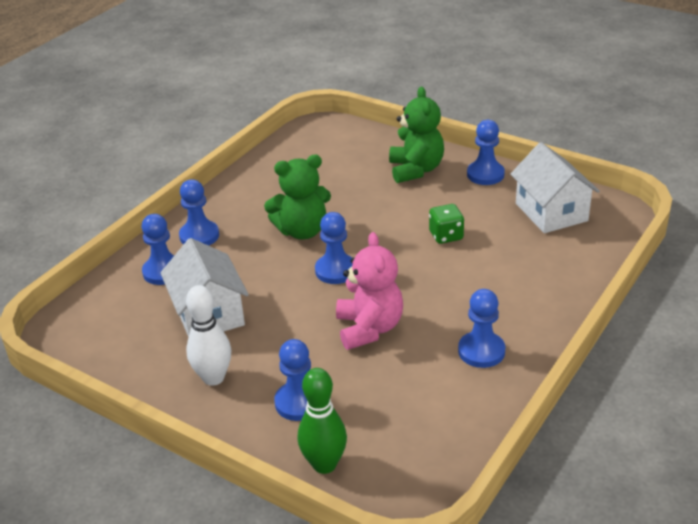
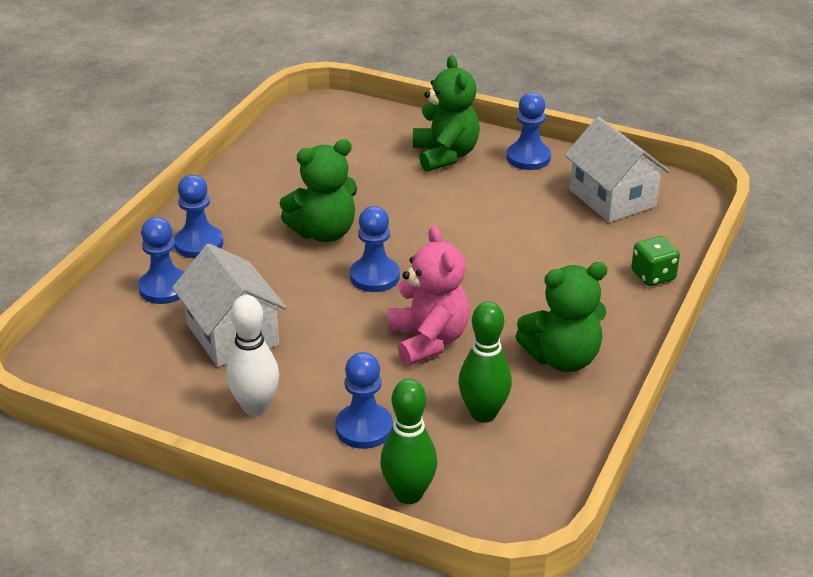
camera: 10 degrees left, 0 degrees up
green dice [429,204,464,244] -> green dice moved to [631,236,680,286]
blue pawn [458,289,506,368] -> green teddy bear [515,262,608,372]
none -> green bowling pin [458,301,512,423]

